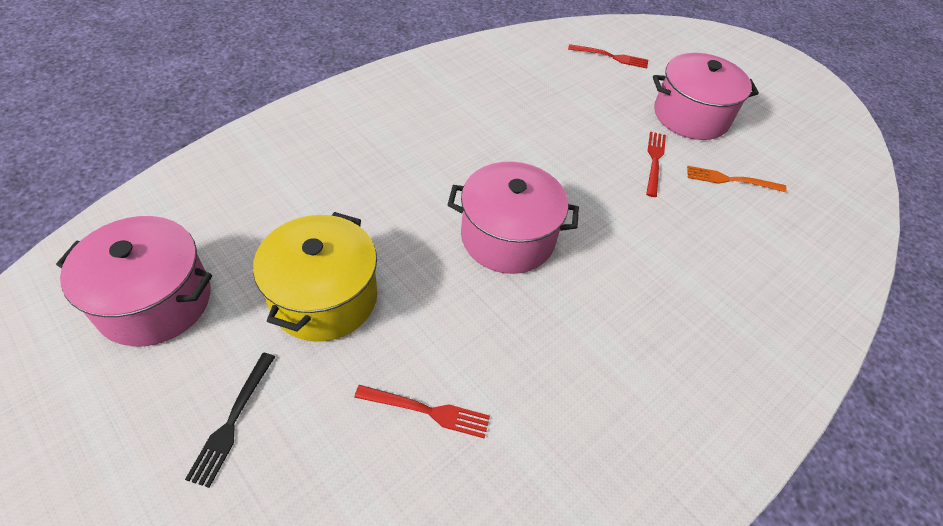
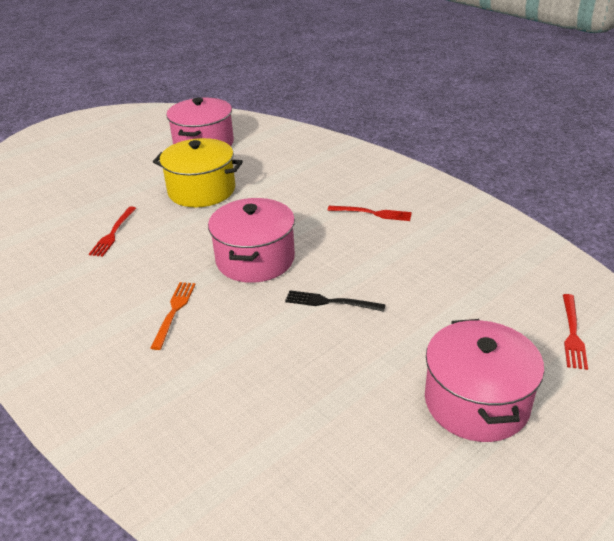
camera: 95 degrees right, 15 degrees down
black fork [185,353,275,488] -> black fork moved to [285,290,386,312]
red fork [646,132,666,197] -> red fork moved to [328,206,412,221]
orange fork [687,166,787,192] -> orange fork moved to [151,282,196,350]

